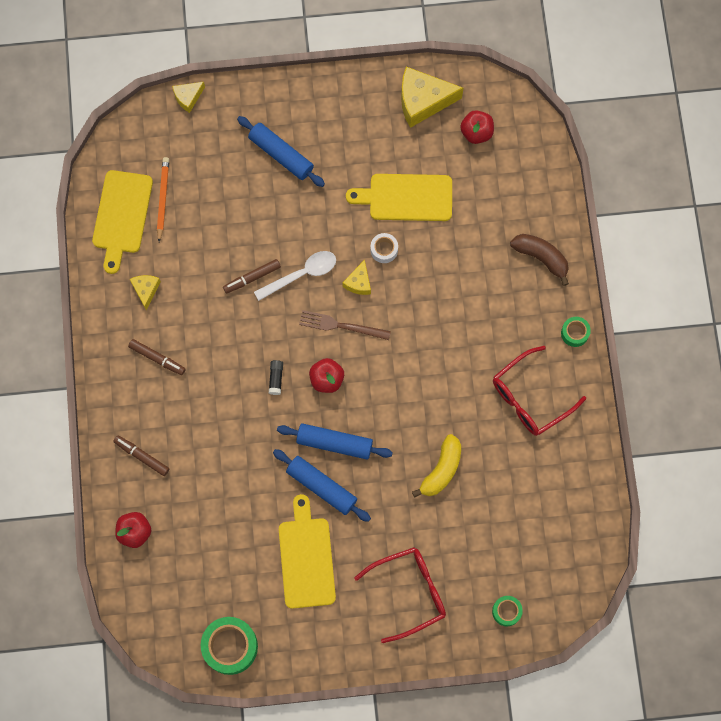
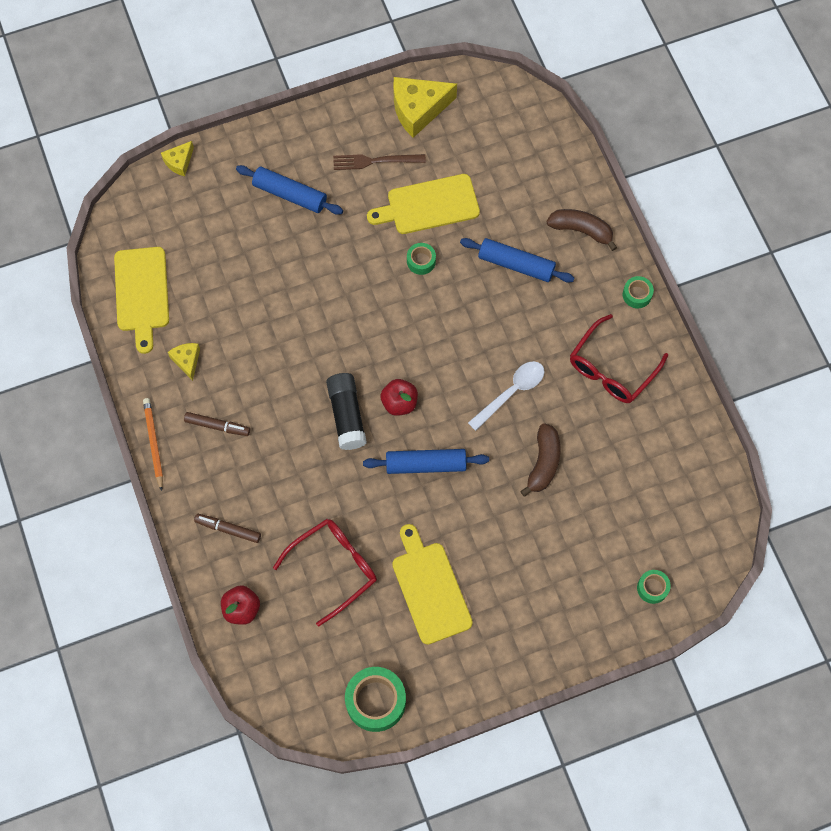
camera: 15 degrees left, 5 degrees down
orange pencil [157,157,169,242] -> orange pencil moved to [143,398,163,491]
brown marker [223,259,281,294] -> none
white spoon [254,251,336,301] -> white spoon moved to [468,361,544,431]
black glue stick [269,360,283,395] -> black glue stick [326,373,367,450], size x2.06
blue rolling pin [273,449,371,522] -> blue rolling pin moved to [460,238,574,283]
brown fork [299,310,391,340] -> brown fork moved to [333,154,426,170]
yellow cheese [342,260,371,295] -> none
red glasses [354,547,446,643] -> red glasses moved to [273,519,377,626]
white tape [370,233,398,263] -> green tape [407,243,436,275]
yellow banana [412,434,461,498] -> brown banana [520,423,560,497]
red apple [460,110,494,144] -> none

